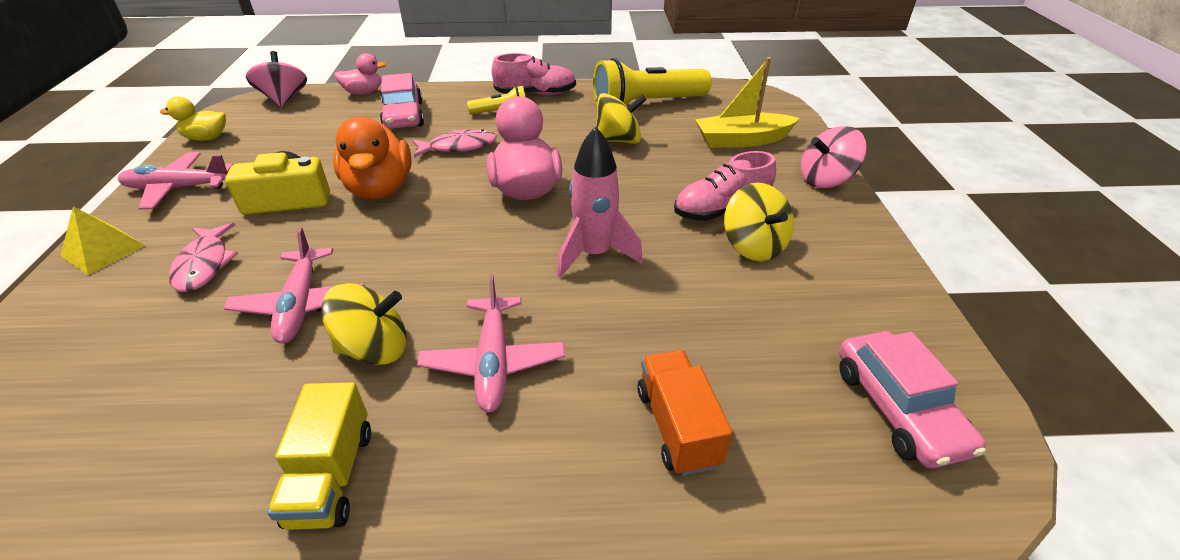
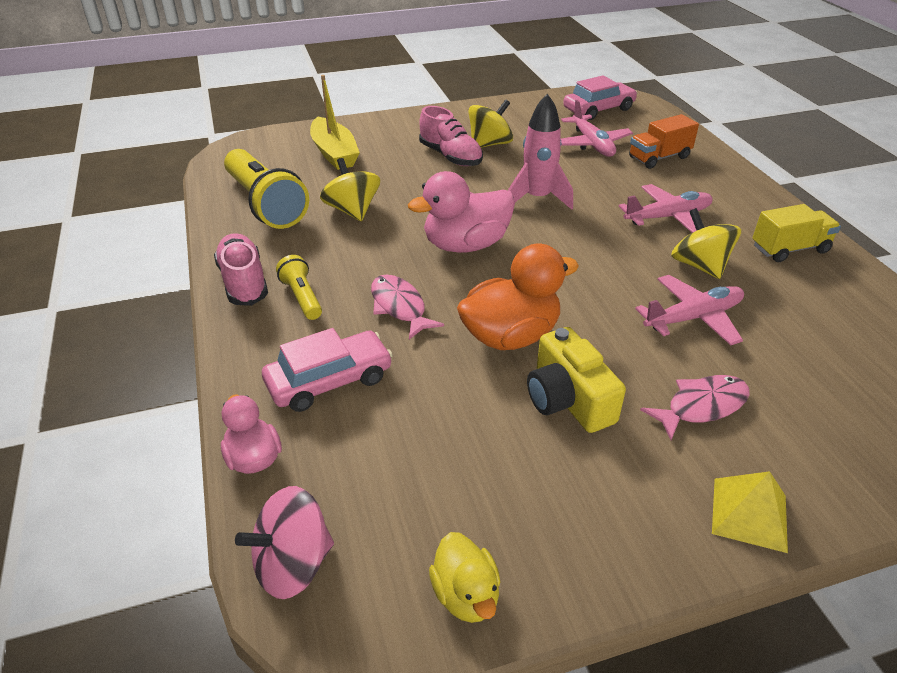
camera: 105 degrees left, 0 degrees up
pink plane [118,152,234,209] -> pink plane moved to [561,100,633,157]
pink spinning top [801,126,867,188] -> none

